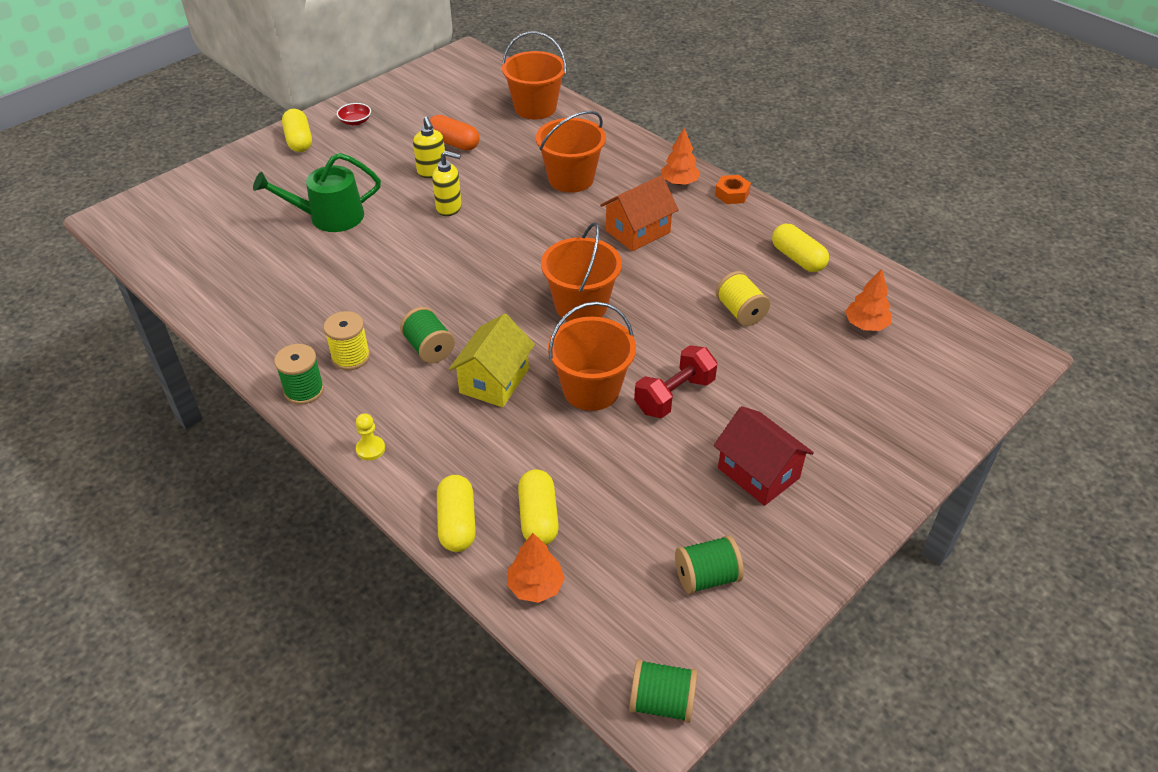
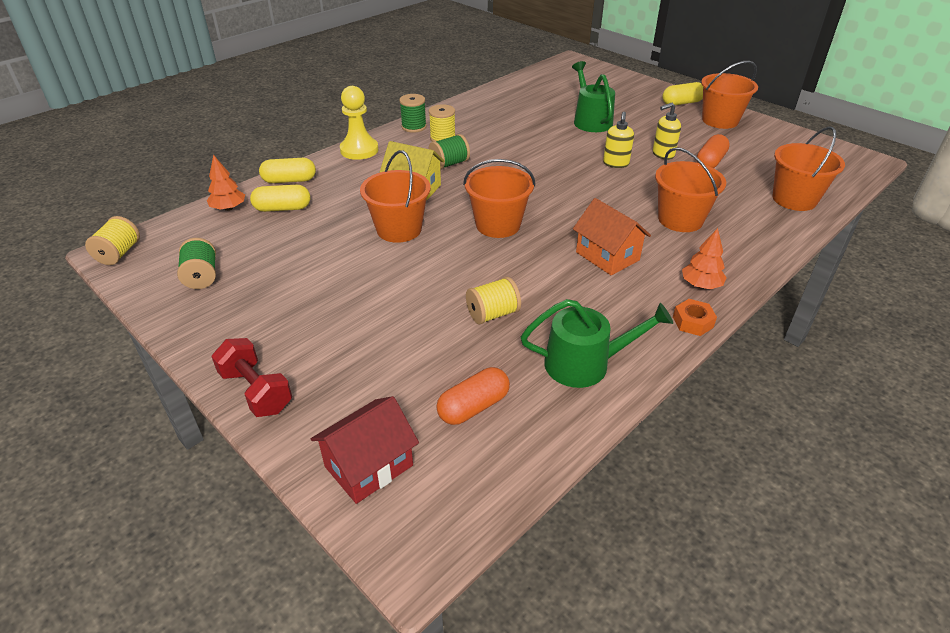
camera: 90 degrees right, 5 degrees down
red bowl [337,103,371,126] -> orange bucket [701,61,758,129]
yellow pawn [356,413,385,460] -> yellow pawn [340,86,378,160], size x2.08
green spool [629,659,697,723] -> yellow spool [85,216,140,265]
red dumbbell [634,345,718,418] -> red dumbbell moved to [211,338,292,417]
red house [714,406,814,506] -> red house moved to [311,396,419,504]
yellow capsule [772,224,829,272] -> green watering can [521,299,673,388]
orange tree [845,269,891,331] -> orange capsule [437,367,510,425]

